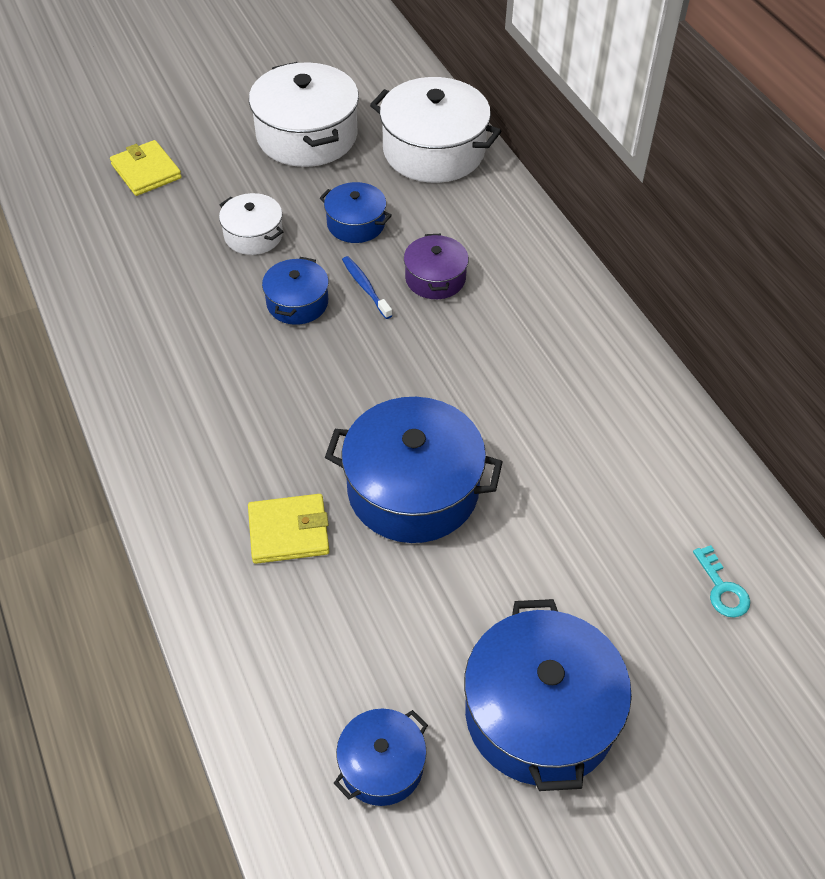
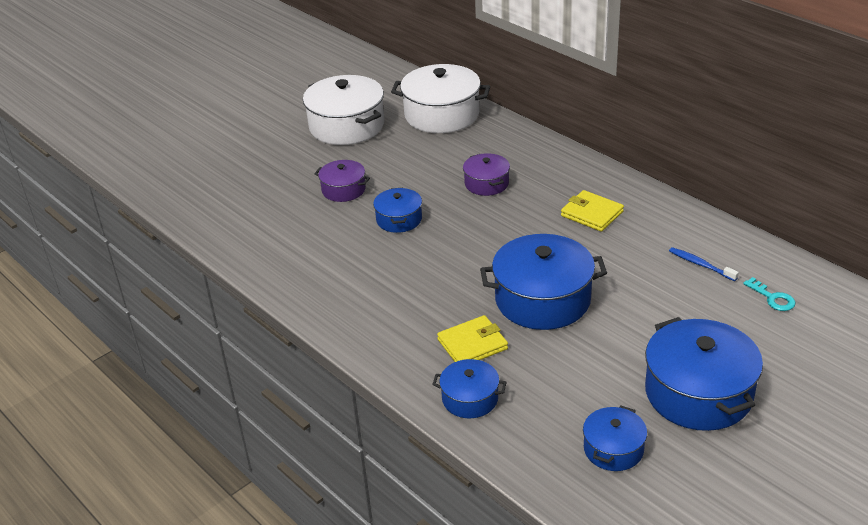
camera: 15 degrees left, 15 degrees down
yellow wallet [110,140,182,196] -> yellow wallet moved to [561,190,624,232]
white pot [219,193,283,255] -> purple pot [314,160,370,202]
blue pot [320,182,392,243] -> blue pot moved to [432,359,507,418]
blue toothbrush [342,256,392,319] -> blue toothbrush moved to [669,247,739,281]

